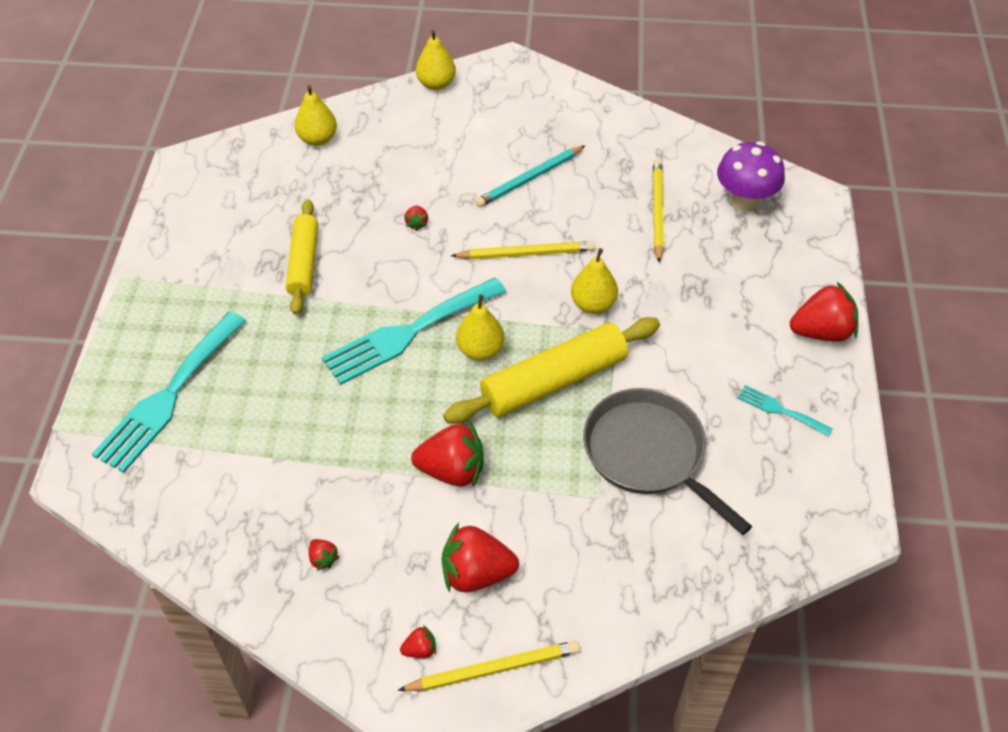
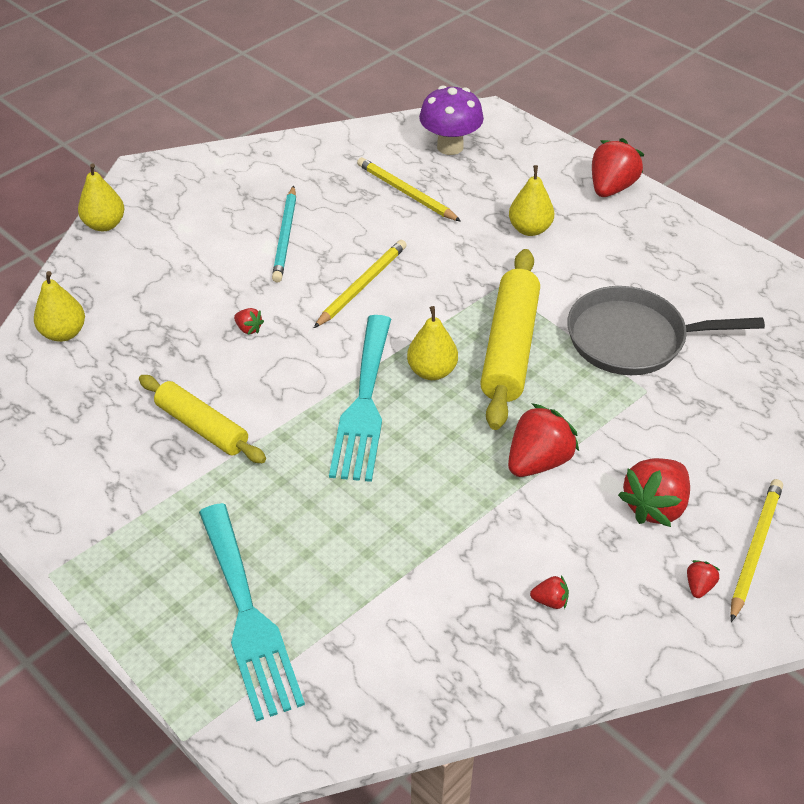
camera: 50 degrees left, 5 degrees down
yellow pear [571,248,618,314] -> yellow pear moved to [509,165,554,236]
turquoise fork [738,385,833,437] -> none

